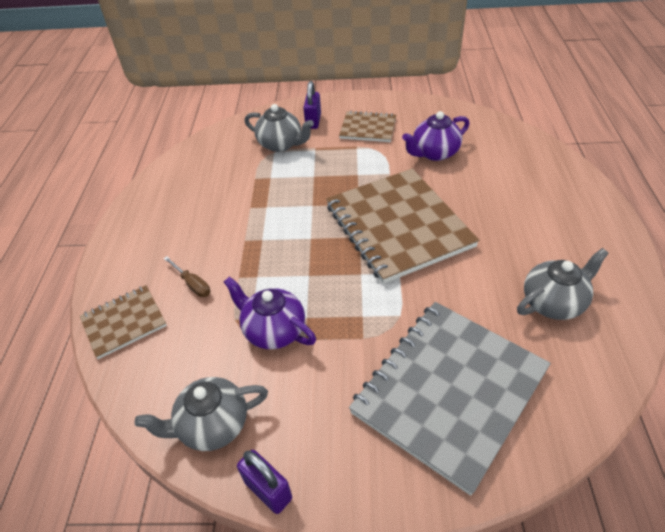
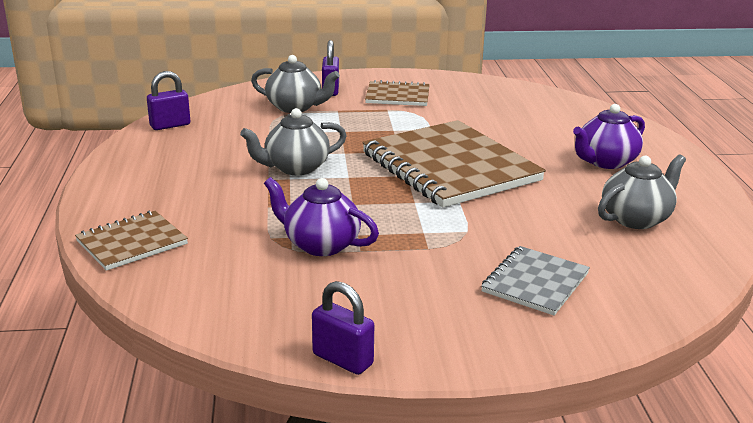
camera: 10 degrees left, 20 degrees down
grey teapot [135,377,268,451] -> grey teapot moved to [240,108,347,175]
brown screwdriver [163,256,210,297] -> none
grey notebook [349,302,551,496] -> grey notebook [481,246,590,316], size x0.50
purple teapot [402,111,469,161] -> purple teapot moved to [573,104,645,169]
none -> purple padlock [147,71,190,130]

